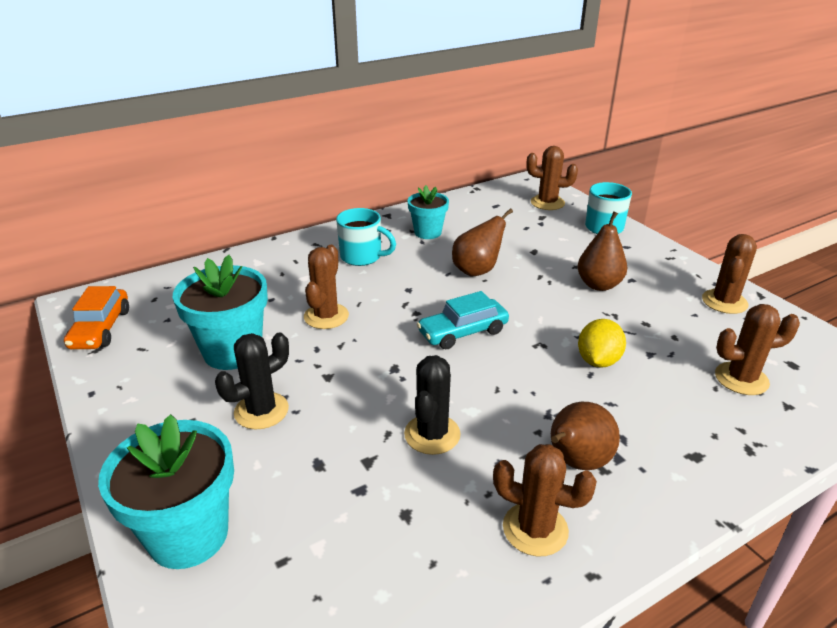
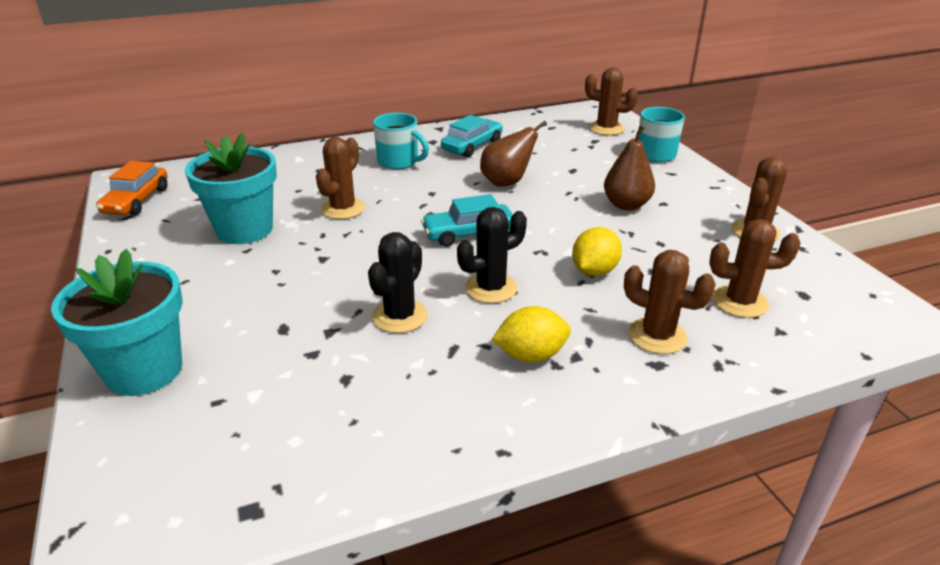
camera: 10 degrees right, 0 degrees up
black cactus [215,332,289,429] -> black cactus moved to [457,207,527,303]
turquoise flower pot [408,185,449,239] -> turquoise car [441,115,503,157]
brown cactus [493,444,597,556] -> brown cactus moved to [624,250,716,354]
brown pear [551,402,620,470] -> yellow lemon [492,306,571,362]

